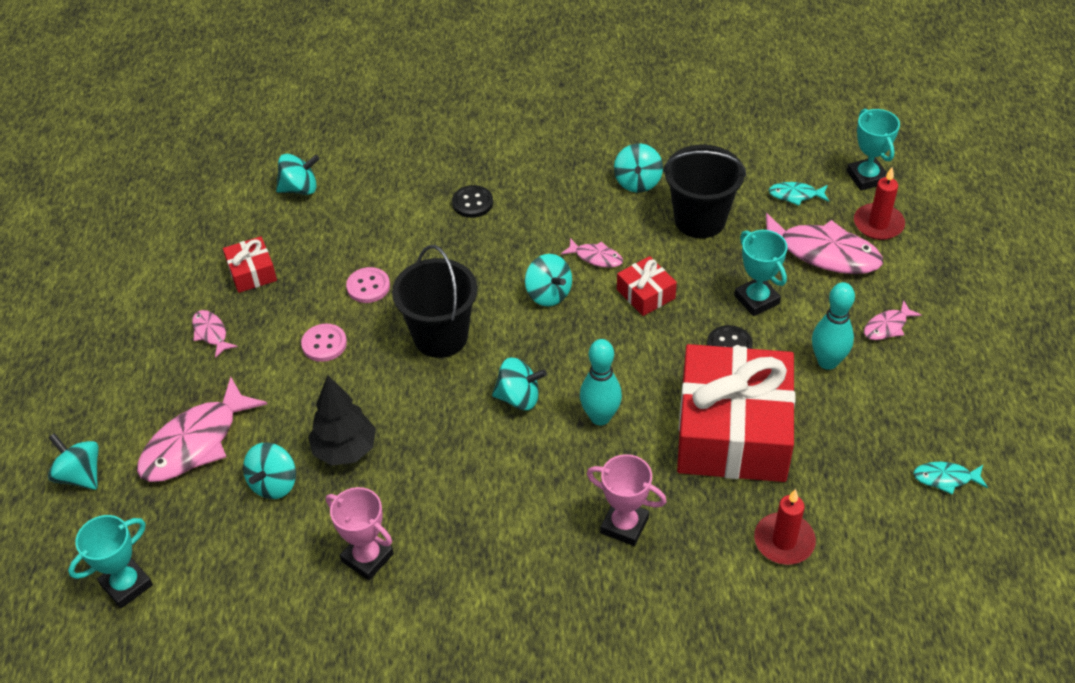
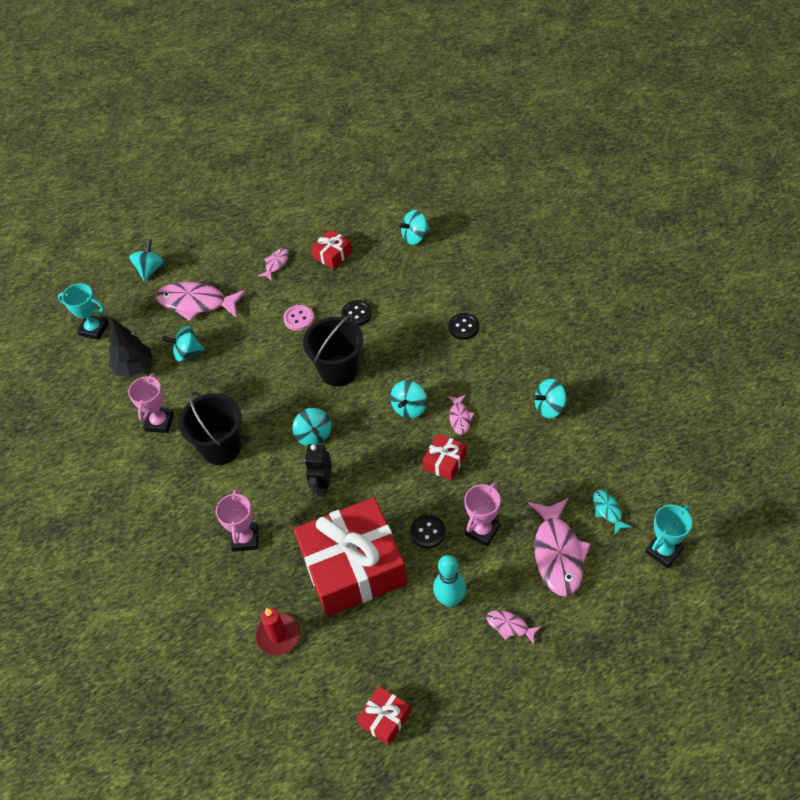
camera: 65 degrees right, 5 degrees up
turquoise spinning top [276,154,319,195] -> turquoise spinning top turned 105 degrees clockwise [397,210,430,245]
black tree [308,375,376,465] -> black tree moved to [109,318,152,377]
pink button [346,267,390,303] -> black button [341,300,372,326]
turquoise bowling pin [580,339,622,425] -> black robot [305,444,332,497]
black bucket [663,145,746,238] -> black bucket moved to [179,391,241,465]
turquoise trophy [734,230,788,316] -> pink trophy [464,482,500,546]
red candle [854,167,905,240] -> none
turquoise fish [913,462,988,495] -> red gift [357,686,411,745]

